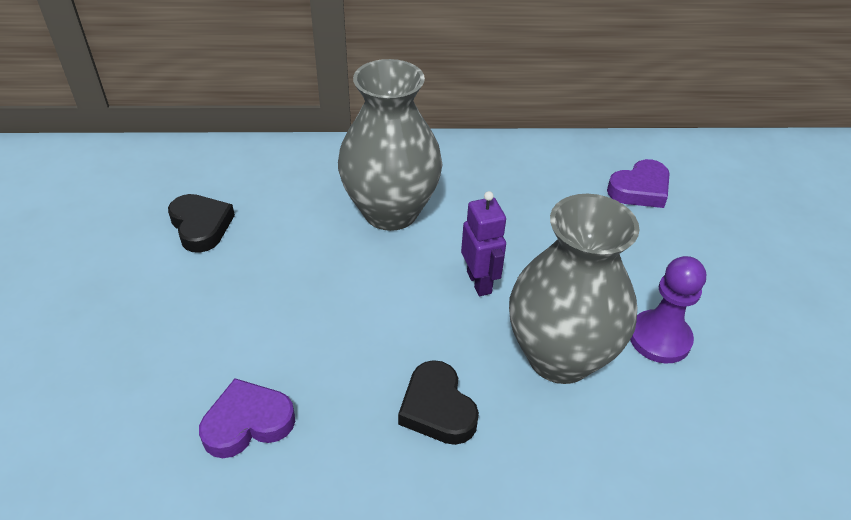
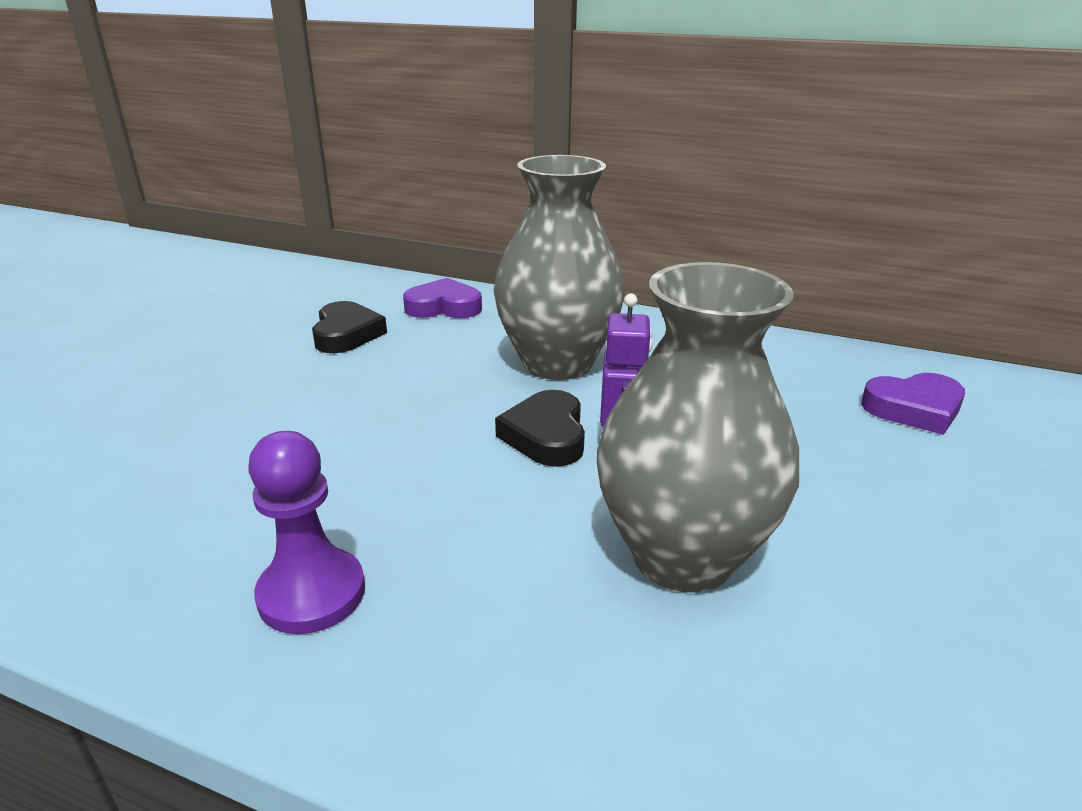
camera: 25 degrees right, 15 degrees down
purple heart [199,378,295,458] -> purple heart moved to [403,278,482,318]
black heart [398,360,479,445] -> black heart moved to [495,390,585,467]
purple pawn [630,256,706,364] -> purple pawn moved to [248,431,365,634]

